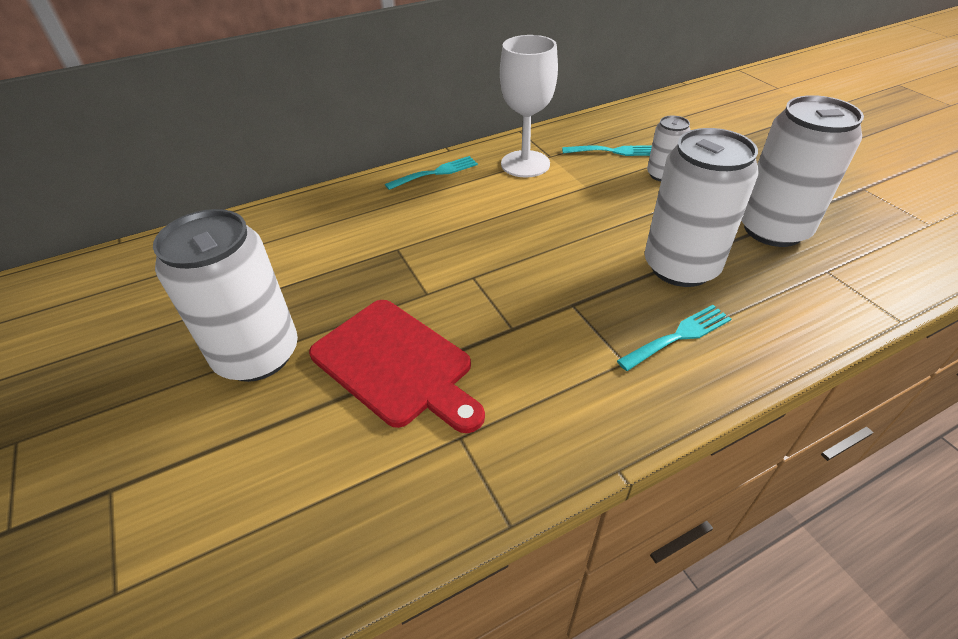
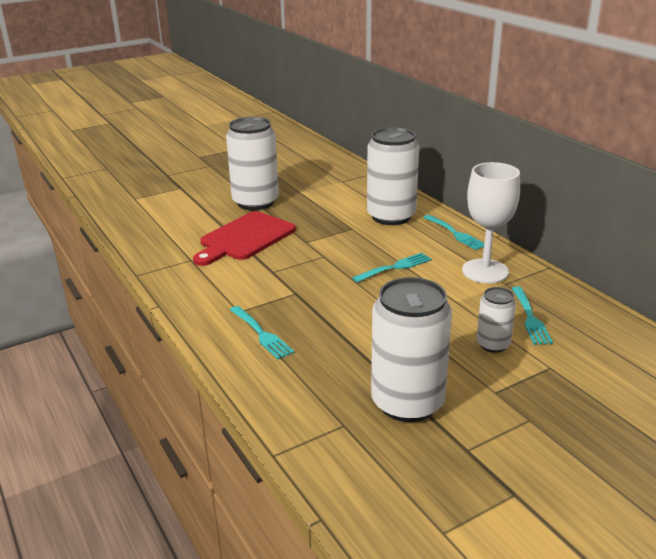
camera: 85 degrees right, 15 degrees down
white can [645,128,759,287] -> white can moved to [367,127,419,225]
none -> turquoise fork [352,253,432,283]

